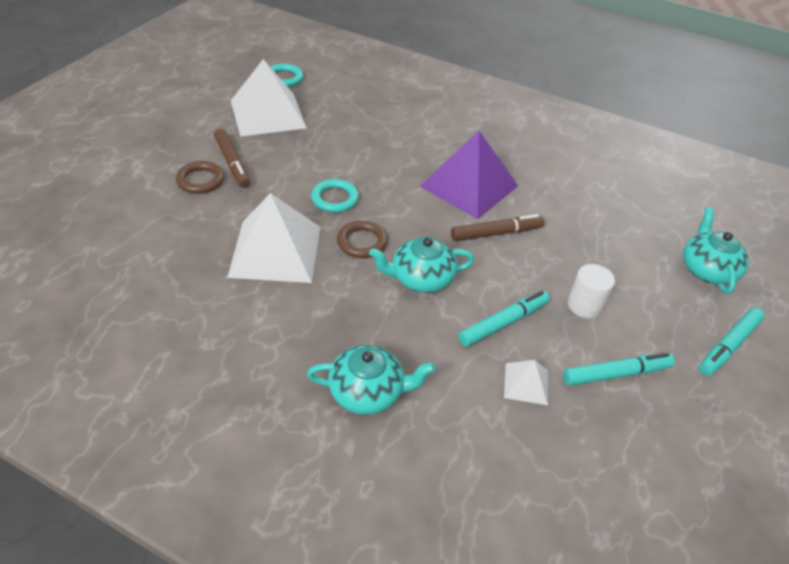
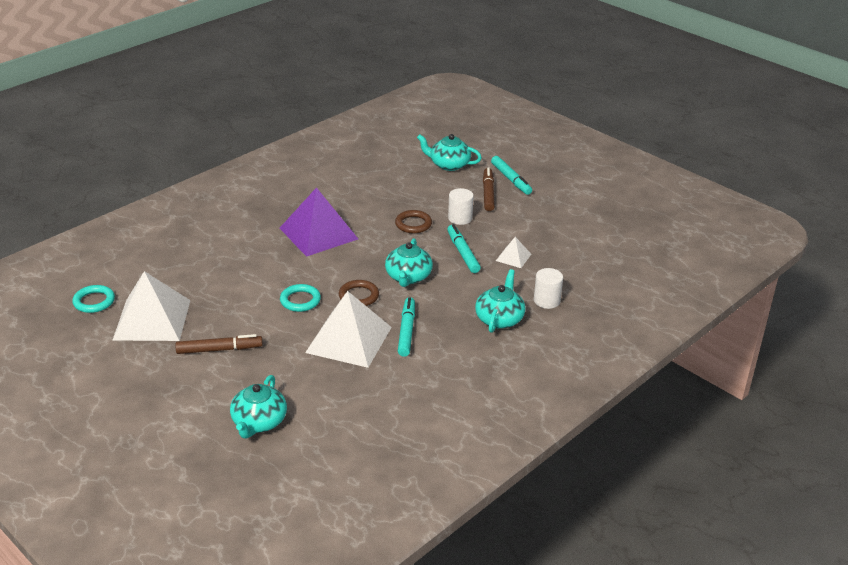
camera: 70 degrees left, 10 degrees down
brown ring [176,161,224,194] -> brown ring moved to [395,210,432,233]
brown marker [451,214,545,241] -> brown marker moved to [483,167,495,211]
turquoise marker [563,353,675,386] -> turquoise marker moved to [398,297,415,357]
none -> turquoise teapot [230,375,287,439]
none -> white cylinder [534,268,563,309]

